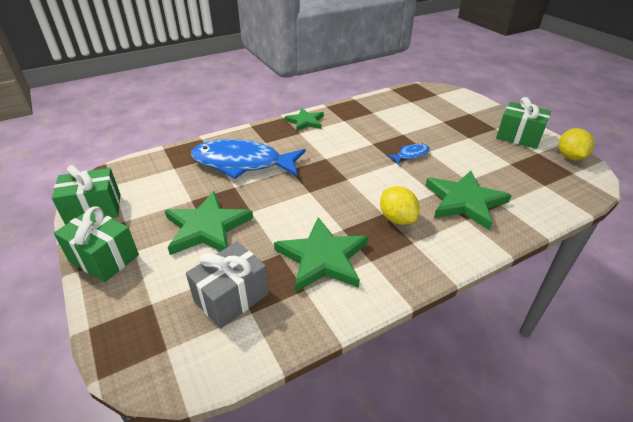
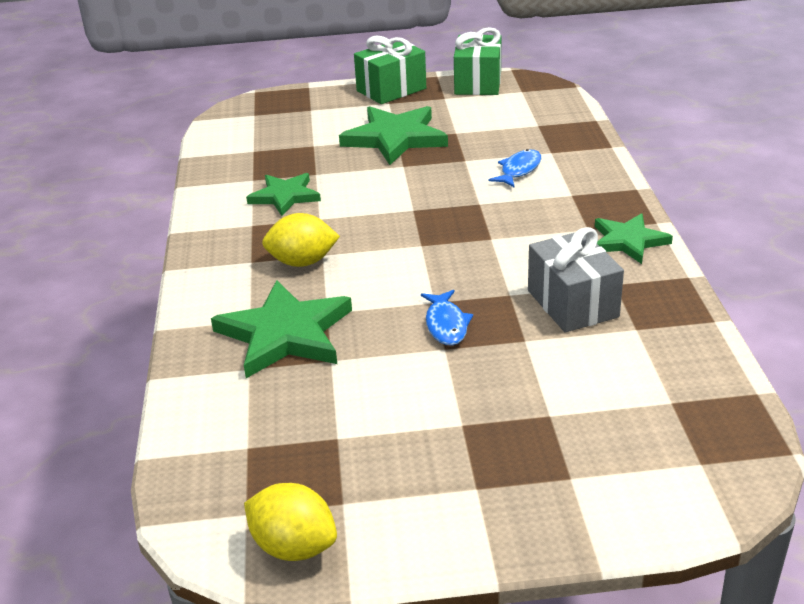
camera: 115 degrees right, 5 degrees down
grey gift [186,242,269,329] -> grey gift moved to [528,227,624,333]
blue fish [191,139,306,179] -> blue fish [488,149,541,187], size x0.42
green star [274,217,368,292] -> green star [246,173,321,216], size x0.62
green gift [496,97,551,149] -> none

